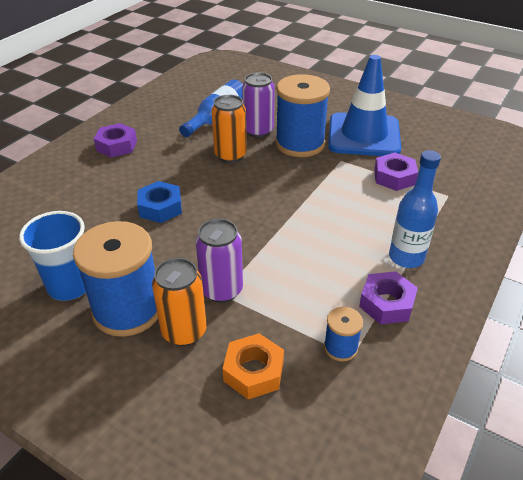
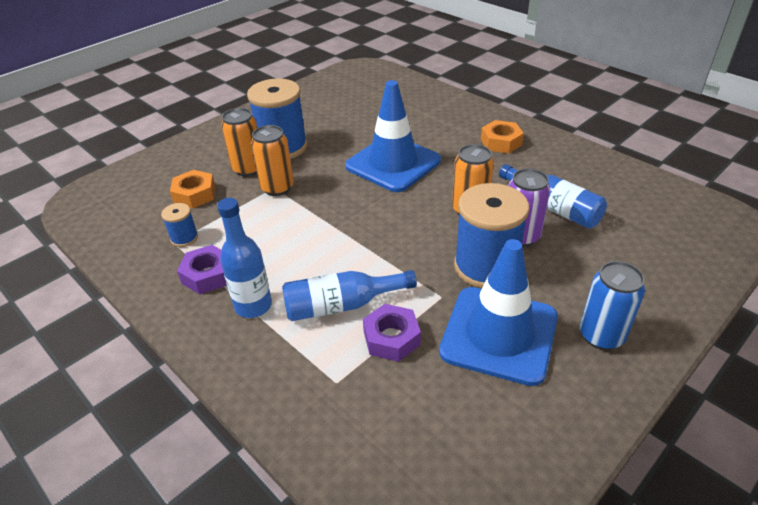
camera: 105 degrees right, 0 degrees up
blue cup [19,211,86,301] -> none
purple nut [94,123,137,158] -> orange nut [481,120,524,154]
blue nut [137,181,182,223] -> blue traffic cone [345,80,441,192]
purple can [195,219,243,303] -> orange can [251,125,294,196]
none -> blue bottle [282,270,417,321]
none -> blue can [580,261,645,350]

